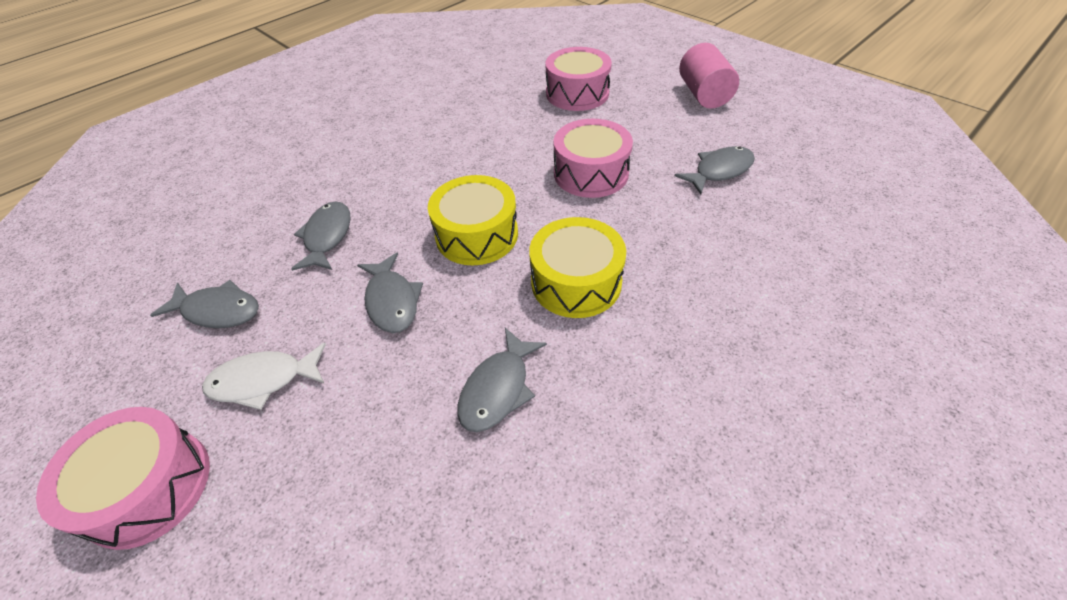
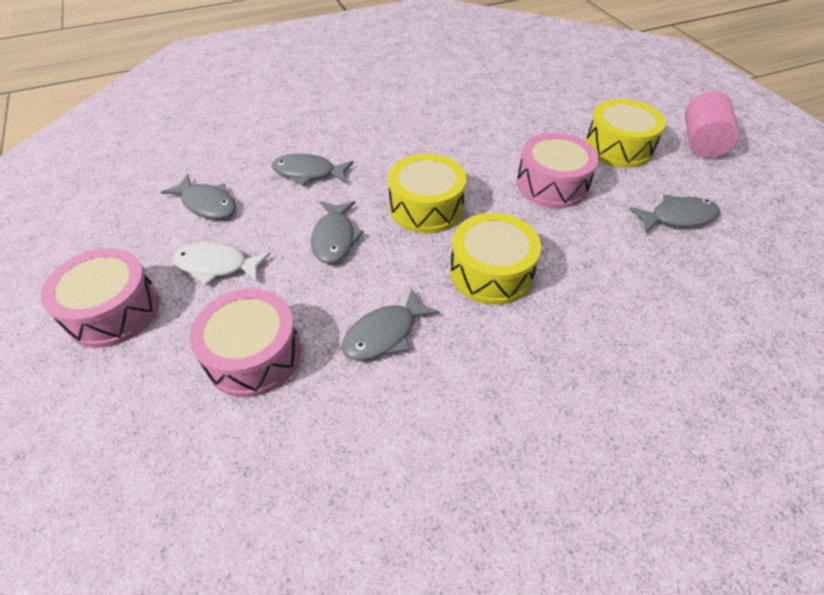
camera: 20 degrees right, 0 degrees up
grey fish [291,201,351,271] -> grey fish turned 105 degrees counterclockwise [272,154,354,186]
pink drum [546,47,612,111] -> pink drum moved to [190,289,301,397]
none -> yellow drum [586,99,666,168]

